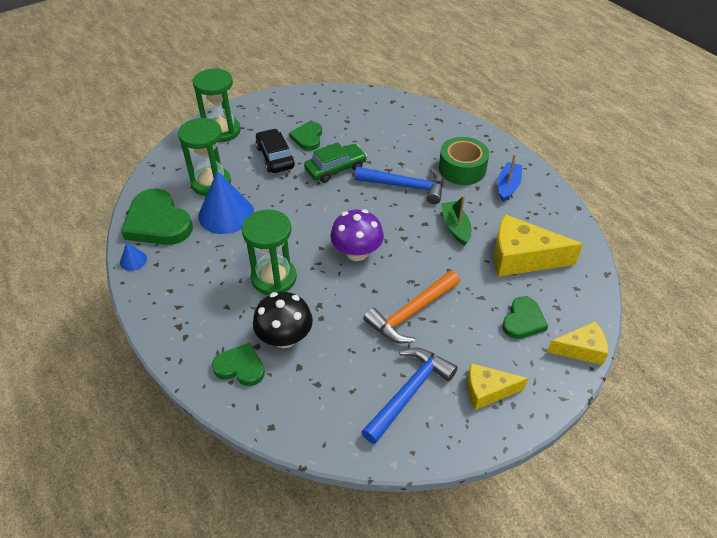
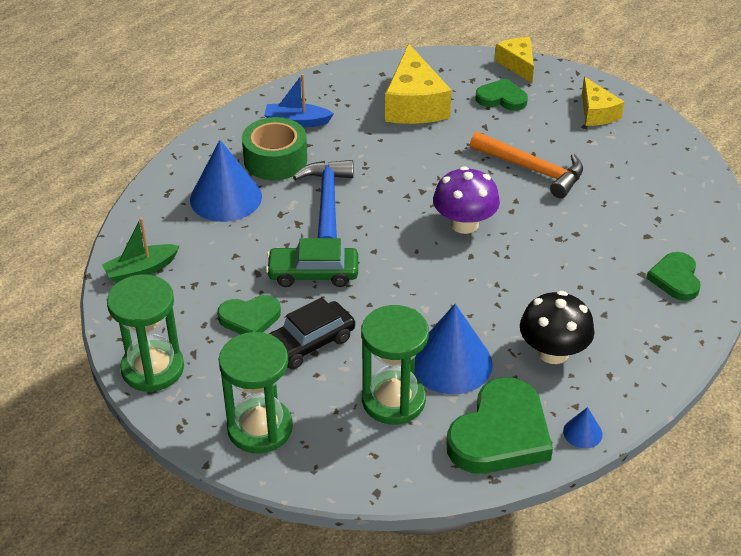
camera: 105 degrees left, 5 degrees down
green hourglass [242,209,297,295] -> green hourglass moved to [107,274,184,392]
black mushroom [253,292,313,348] -> black mushroom moved to [520,291,594,364]
green car [304,142,367,183] -> green car turned 45 degrees counterclockwise [266,238,358,287]
blue hammer [361,347,458,444] -> none
green boat [441,195,471,246] -> green boat moved to [102,217,179,283]
none -> blue cone [190,140,262,222]

